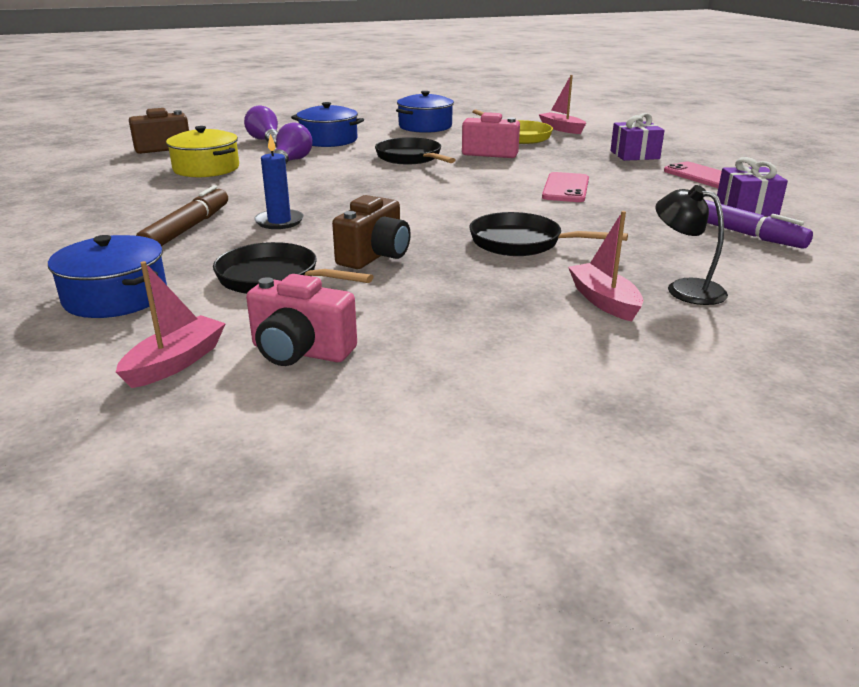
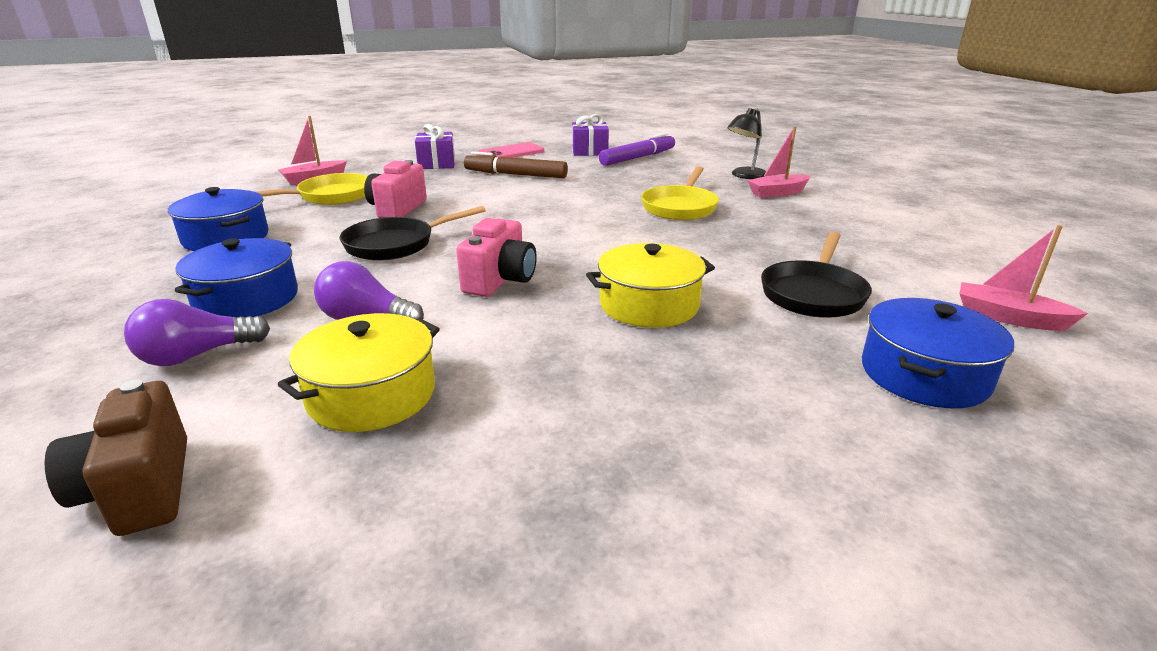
camera: 90 degrees left, 0 degrees up
brown marker [136,185,228,246] -> brown marker moved to [464,151,568,178]
pink camera [246,274,357,366] -> pink camera moved to [456,218,537,297]
blue candle [254,134,304,229] -> yellow pot [586,243,715,328]
brown camera [332,195,411,269] -> none
black pan [469,212,628,256] -> yellow pan [641,166,719,220]
pink phone [542,172,589,202] -> none

